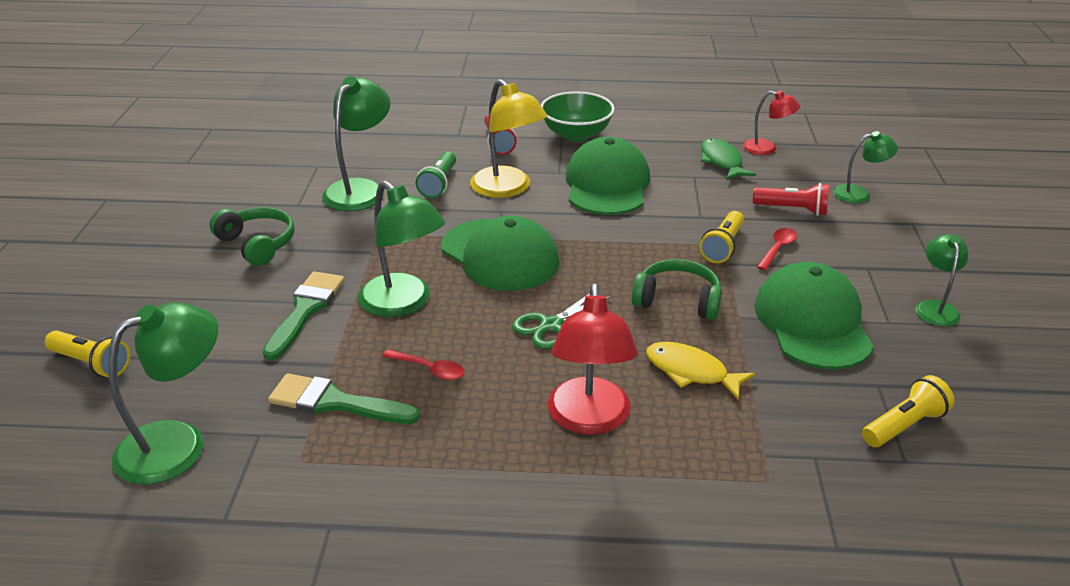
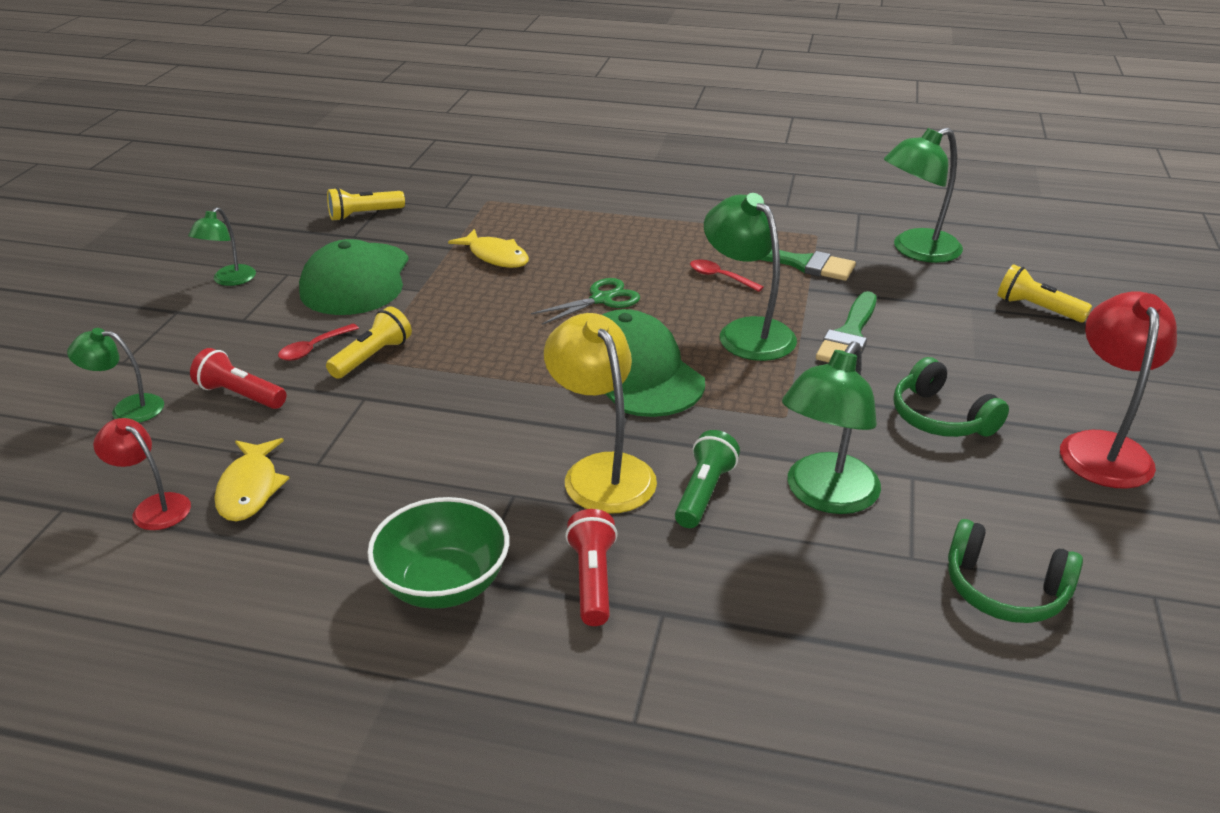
camera: 170 degrees left, 0 degrees up
red lamp [548,283,638,435] -> red lamp moved to [1060,291,1177,489]
green cap [566,137,650,215] -> none
green headphones [632,259,722,320] -> green headphones moved to [948,519,1083,623]
green fish [701,138,756,180] -> yellow fish [214,438,289,521]

